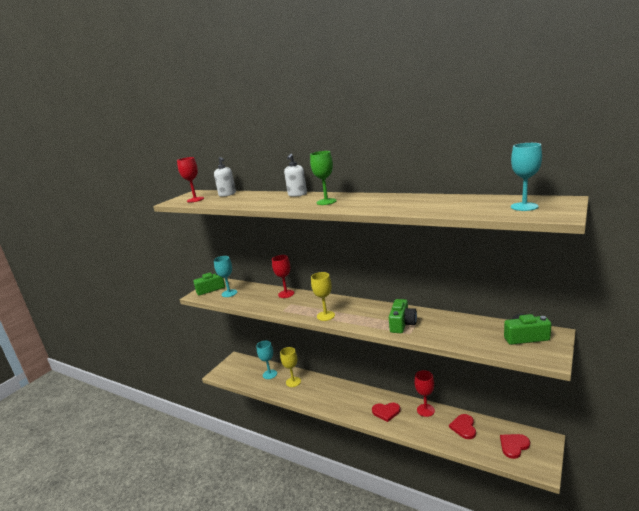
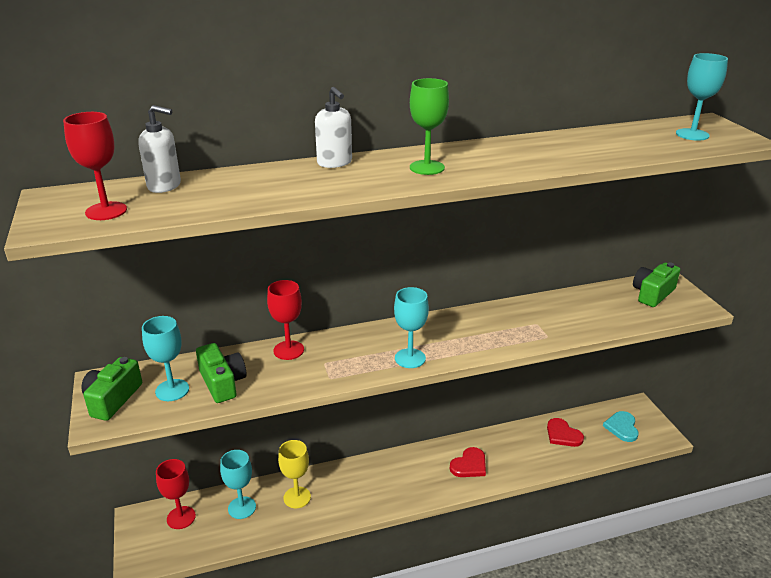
camera: 50 degrees left, 10 degrees up
yellow goblet [311,272,335,321] -> turquoise goblet [394,287,429,368]
green camera [389,299,417,333] -> green camera moved to [196,343,246,403]
red goblet [414,370,435,417] -> red goblet moved to [156,459,196,529]
red heart [500,434,530,459] -> turquoise heart [603,411,639,442]

